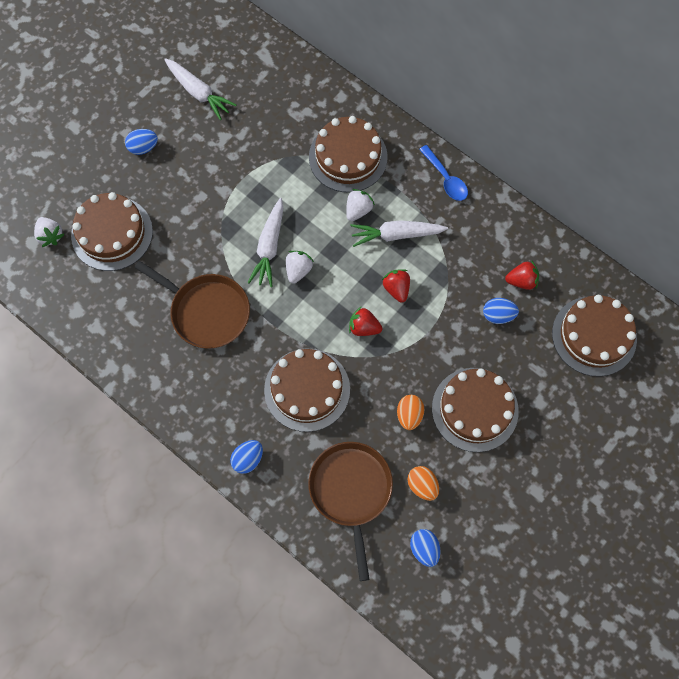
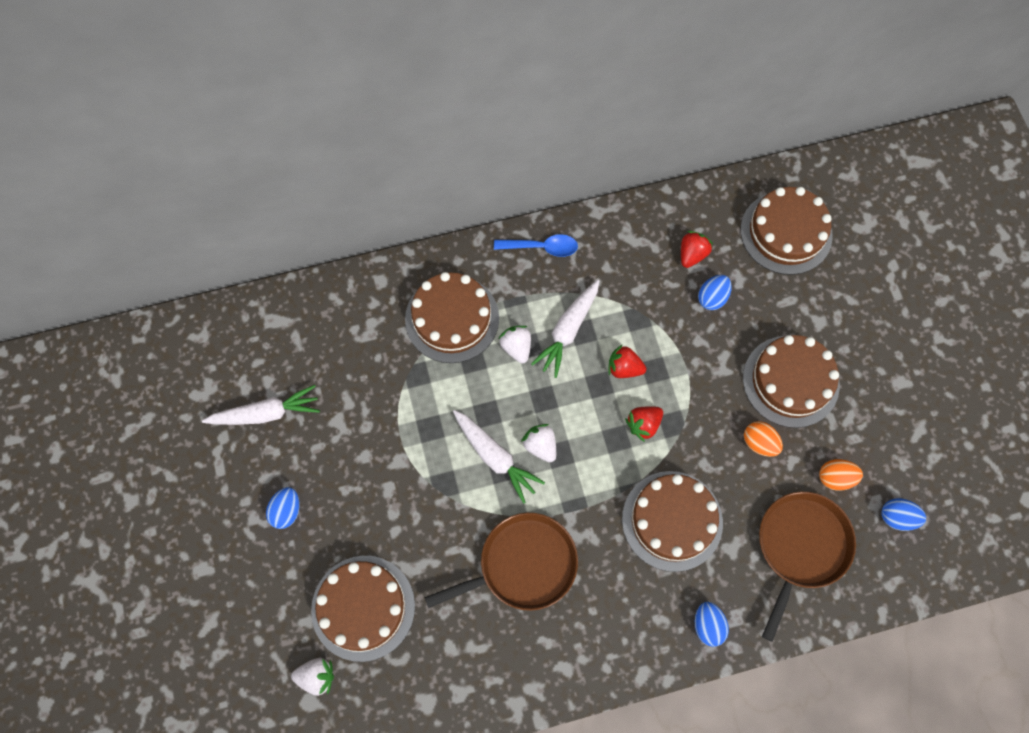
camera: 55 degrees left, 0 degrees up
brown pan [308,442,393,581] -> brown pan turned 90 degrees clockwise [759,492,856,642]

